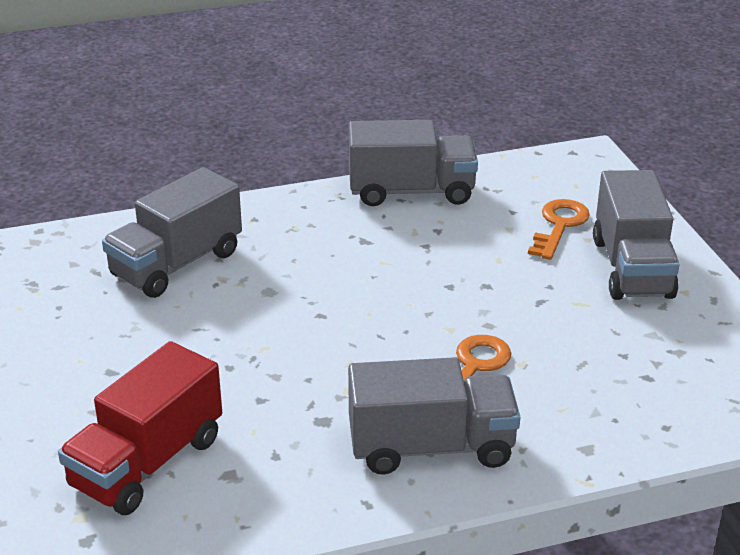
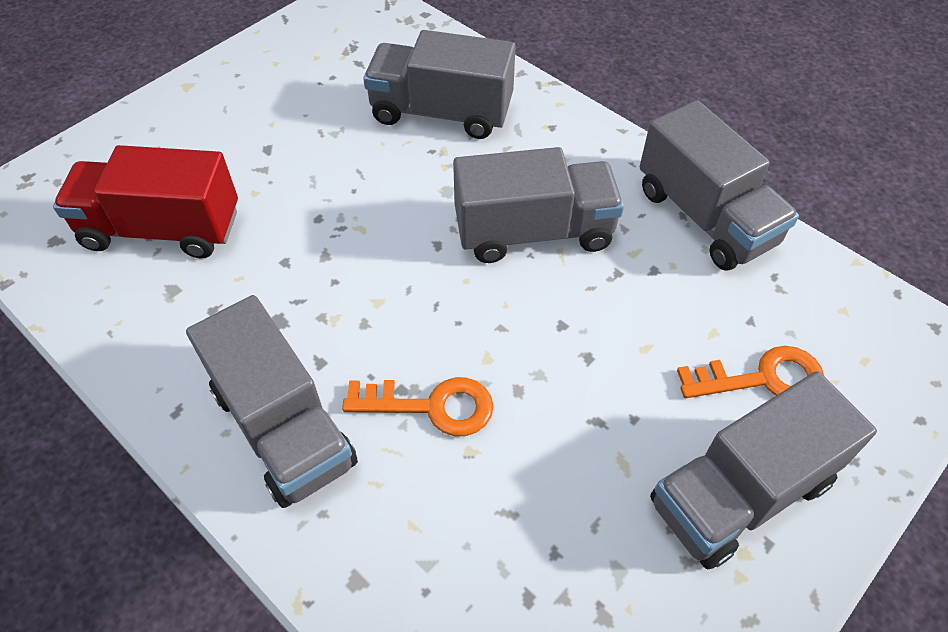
camera: 60 degrees right, 20 degrees up
none -> grey truck [453,147,624,263]

